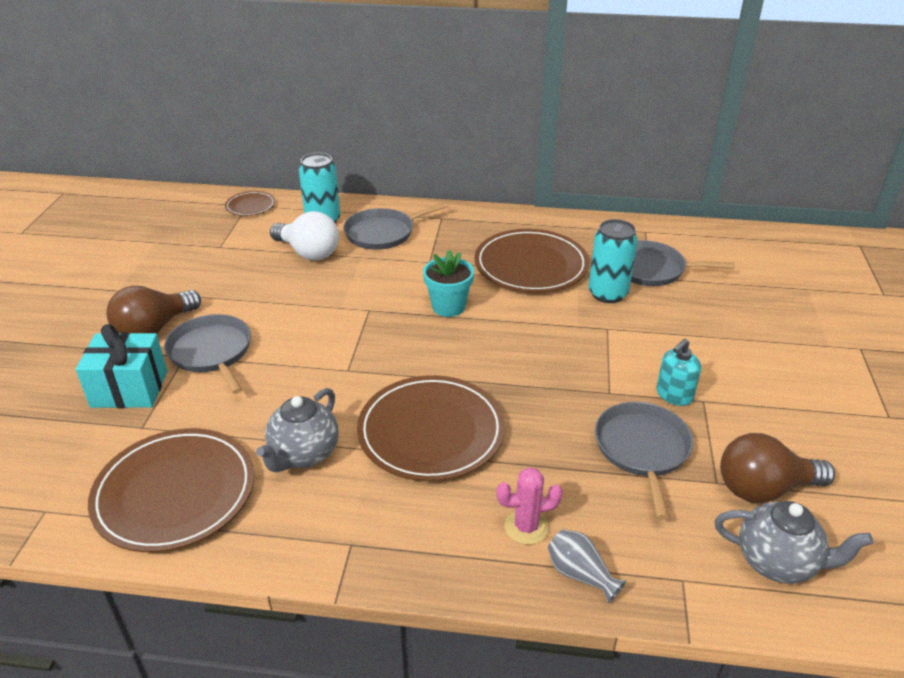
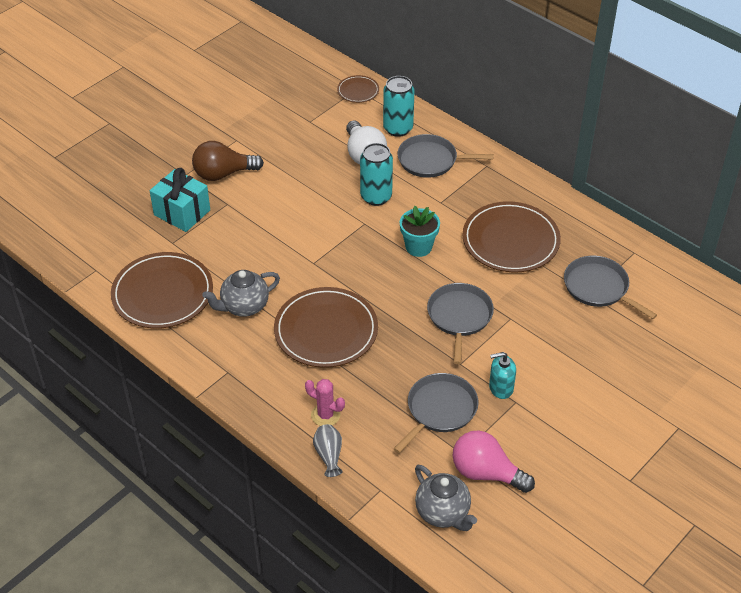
camera: 35 degrees right, 10 degrees up
grey pan [164,314,251,394] -> grey pan moved to [427,283,494,364]
turquoise can [589,219,638,303] -> turquoise can moved to [360,143,393,206]
brown light bulb [720,433,835,503] -> pink light bulb [453,430,535,493]

